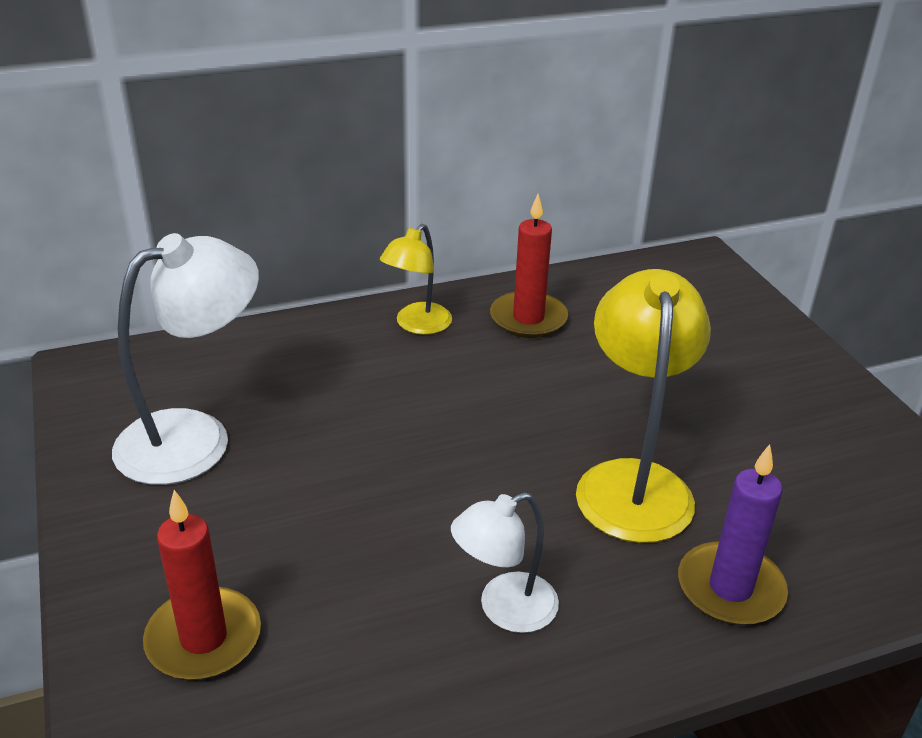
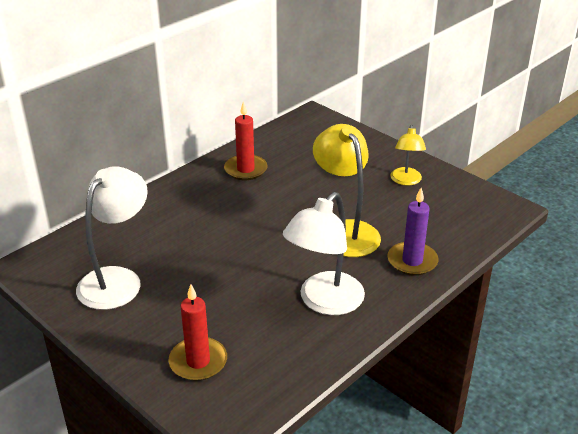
camera: 25 degrees left, 0 degrees up
yellow lamp [380,224,452,335] -> yellow lamp moved to [390,125,426,186]
white lamp [451,492,559,633] -> white lamp [283,192,365,315], size x1.70

